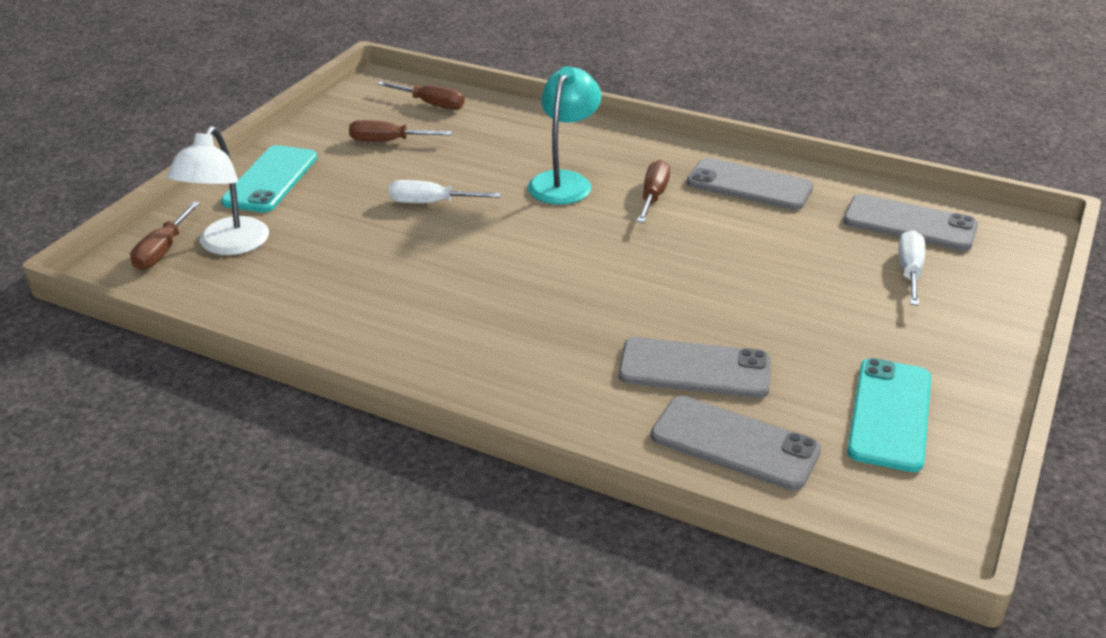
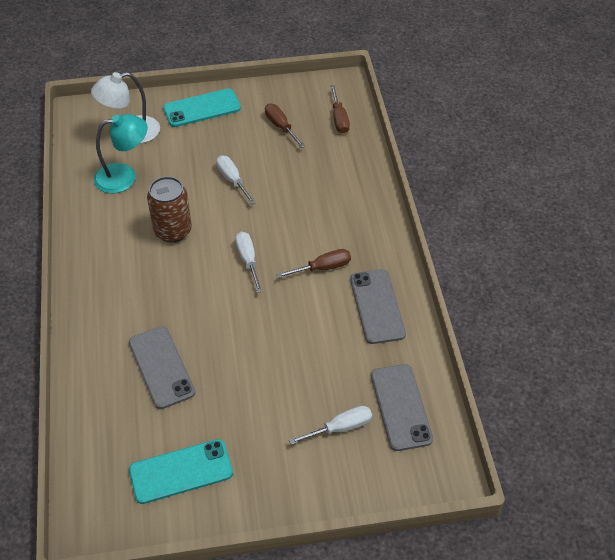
camera: 55 degrees right, 15 degrees up
brown screwdriver [130,201,200,270] -> none
turquoise lamp [528,66,602,204] -> turquoise lamp moved to [94,114,148,194]
grey phone [651,396,821,491] -> none
none -> brown can [147,176,192,243]
none -> white screwdriver [235,232,263,293]

